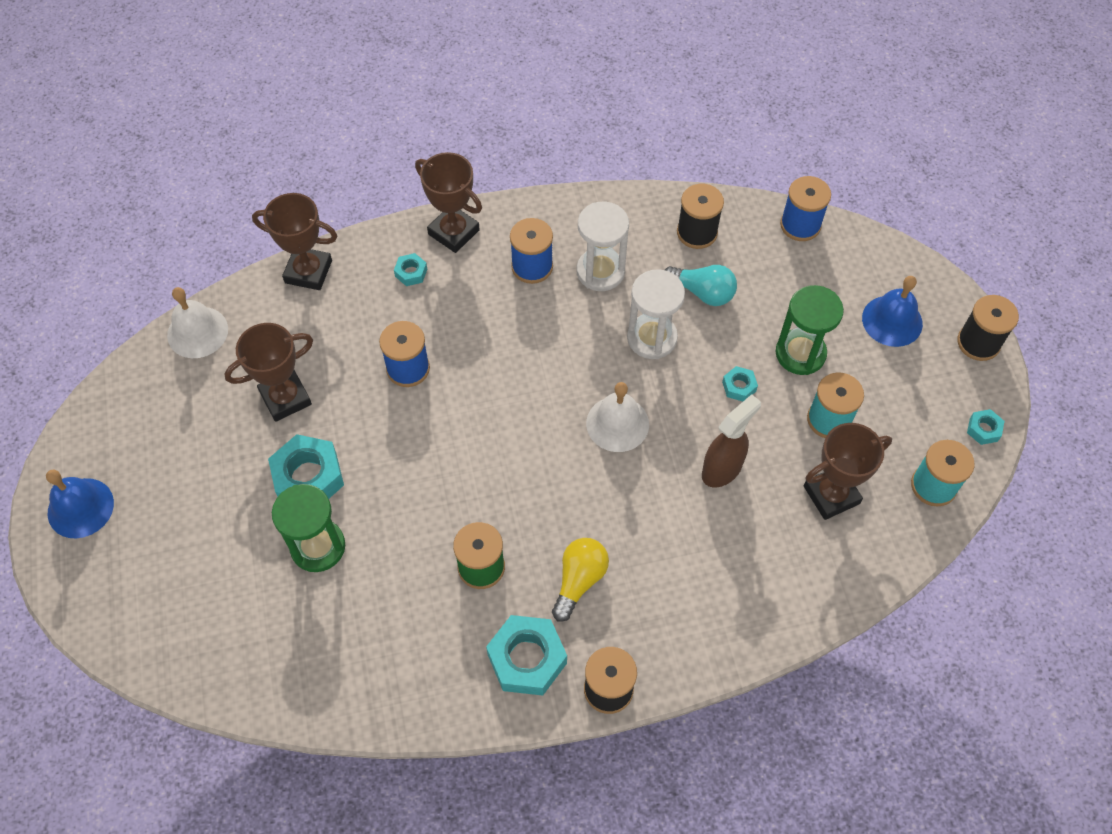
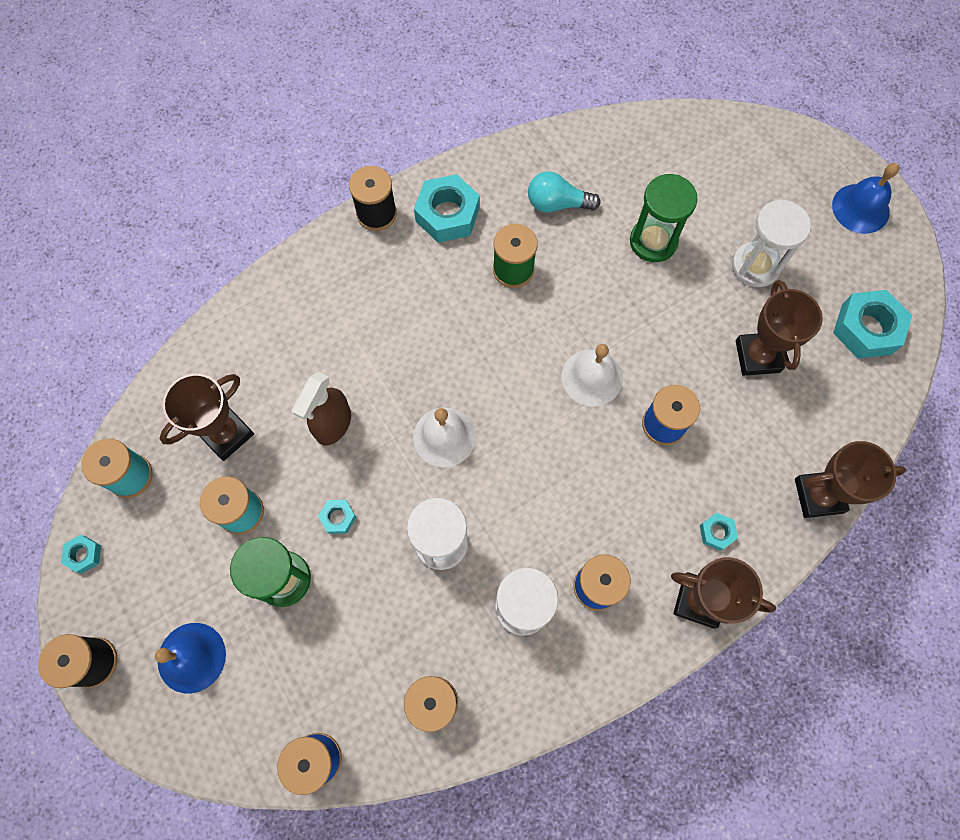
camera: 160 degrees right, 10 degrees up
white bell [167,287,228,358] -> white bell moved to [562,344,623,407]
brown trophy [224,323,313,422] -> brown trophy turned 45 degrees counterclockwise [736,280,823,376]
turquoise nut [268,434,344,499] -> turquoise nut moved to [833,290,912,359]
yellow light bulb [552,538,609,622] -> none
turquoise light bulb [665,265,737,306] -> turquoise light bulb moved to [528,171,601,213]
none -> white hourglass [732,199,811,287]

